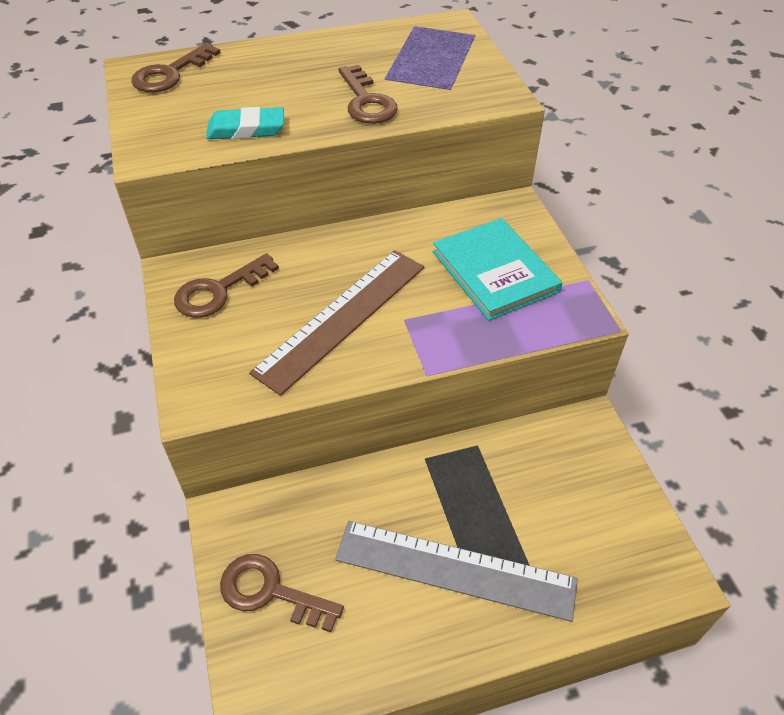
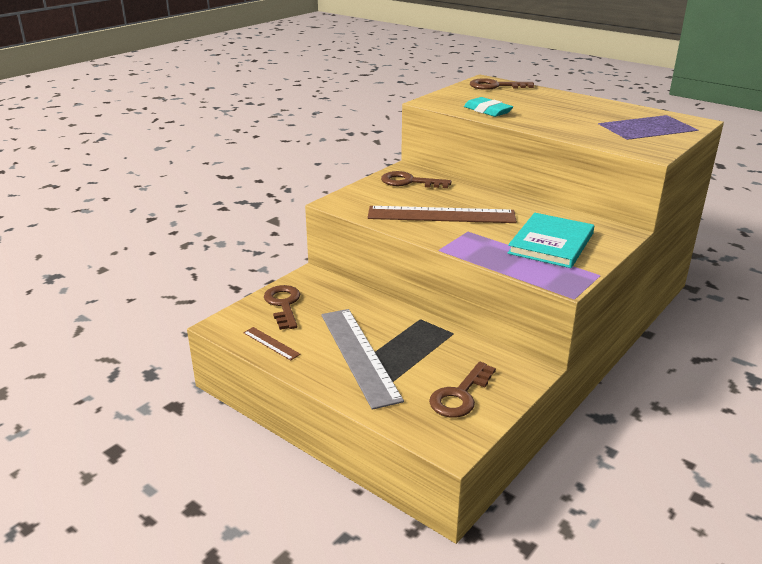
camera: 55 degrees right, 20 degrees down
brown key [338,65,398,124] -> brown key moved to [429,361,496,418]
none -> brown ruler [243,327,301,361]

